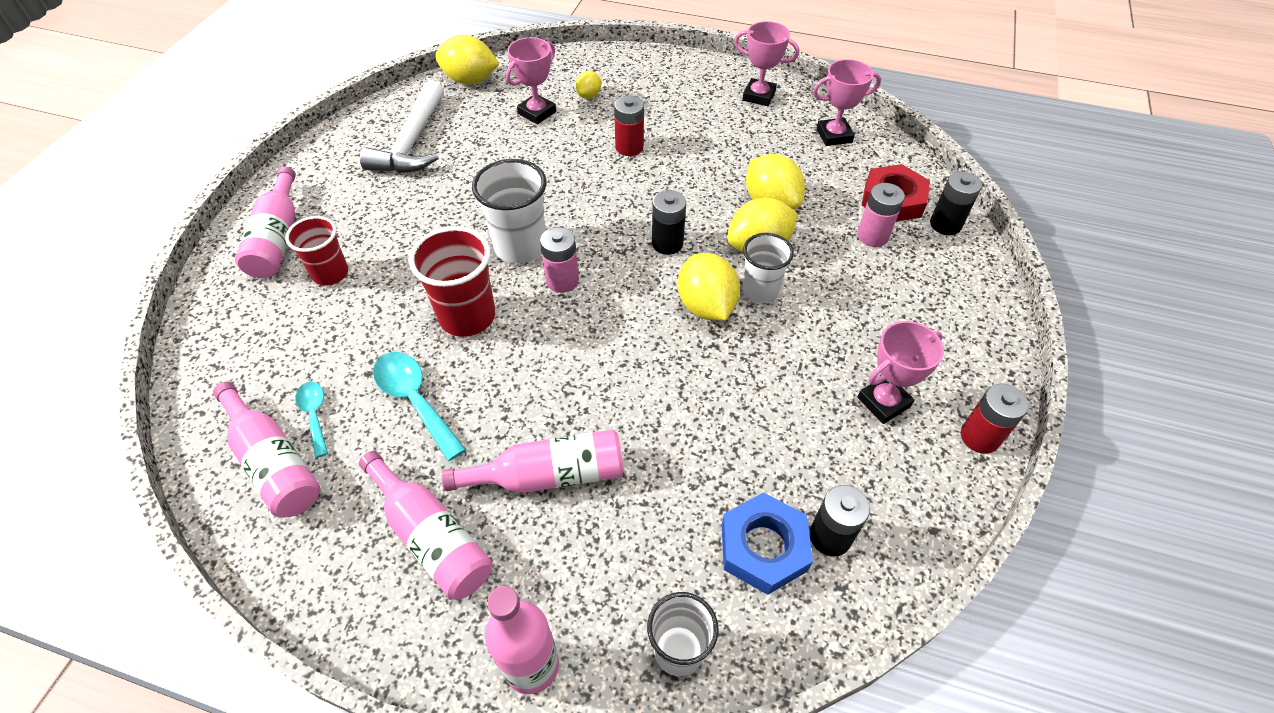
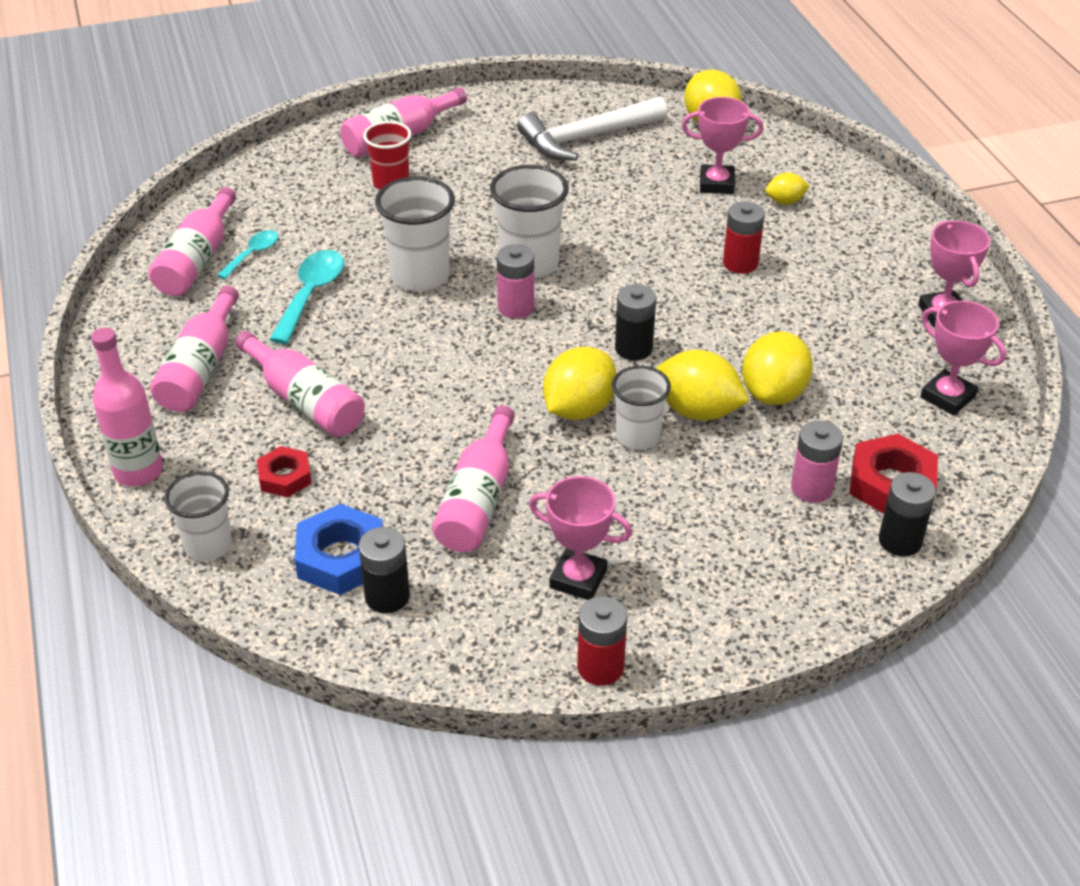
camera: 55 degrees right, 10 degrees down
red cup [409,226,495,337] -> white cup [375,176,455,292]
none -> red nut [257,446,312,497]
none -> pink bottle [432,406,515,552]

